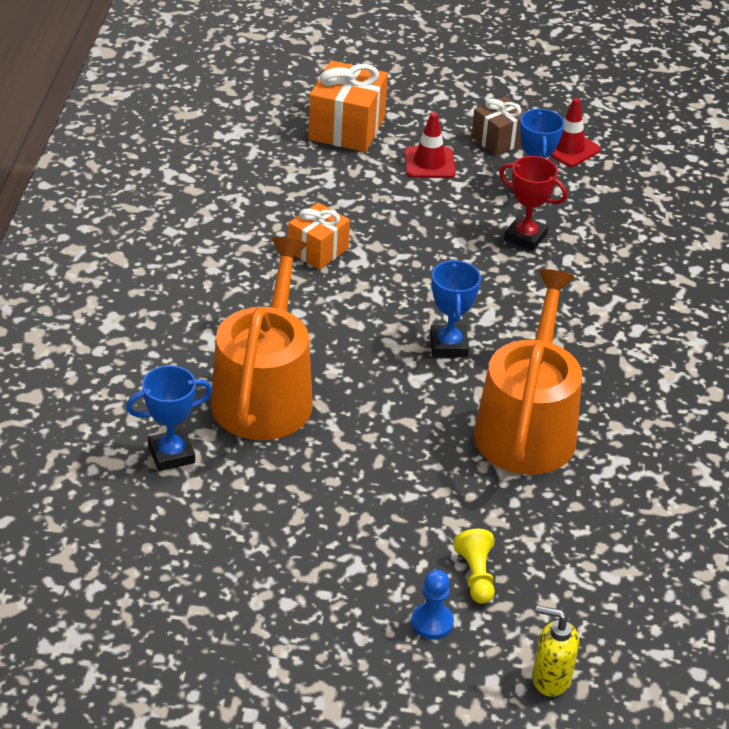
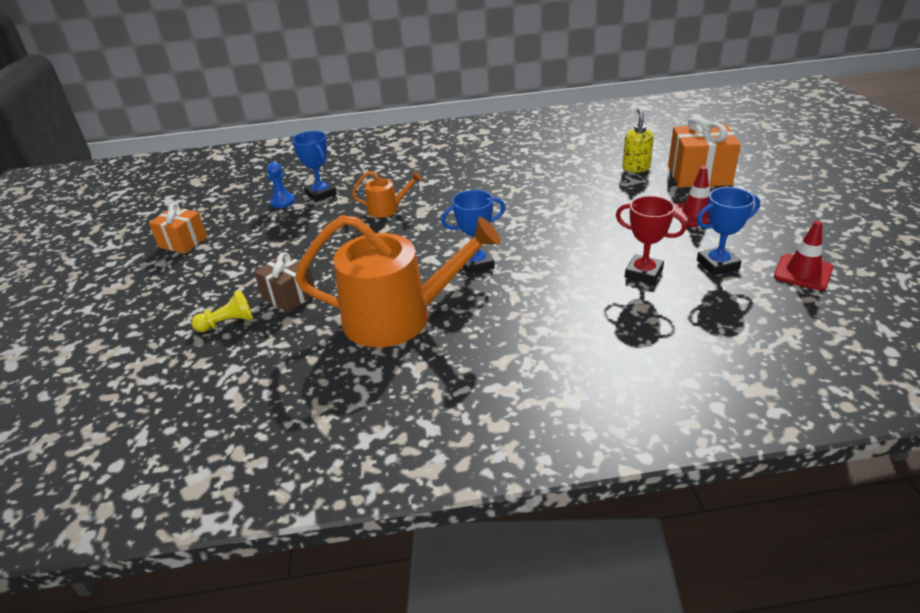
camera: 80 degrees right, 5 degrees down
orange watering can [211,237,313,440] -> orange watering can [352,171,422,218], size x0.45
orange gift [288,202,350,270] -> orange gift moved to [149,203,207,254]
blue pawn [411,570,454,639] -> blue pawn moved to [267,162,295,208]
brown gift [471,96,526,156] -> brown gift moved to [254,252,315,312]
red trophy [499,156,568,251] -> red trophy turned 75 degrees counterclockwise [616,196,687,285]
yellow soap dispenser [532,606,579,697] -> yellow soap dispenser moved to [622,109,654,172]

